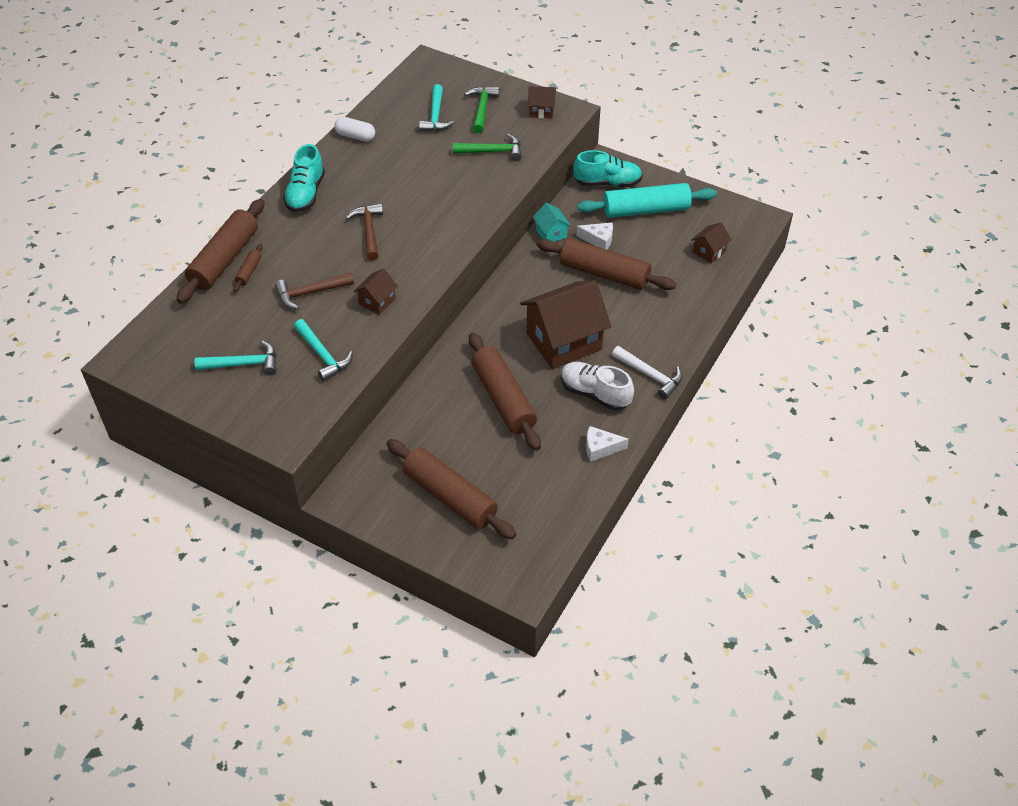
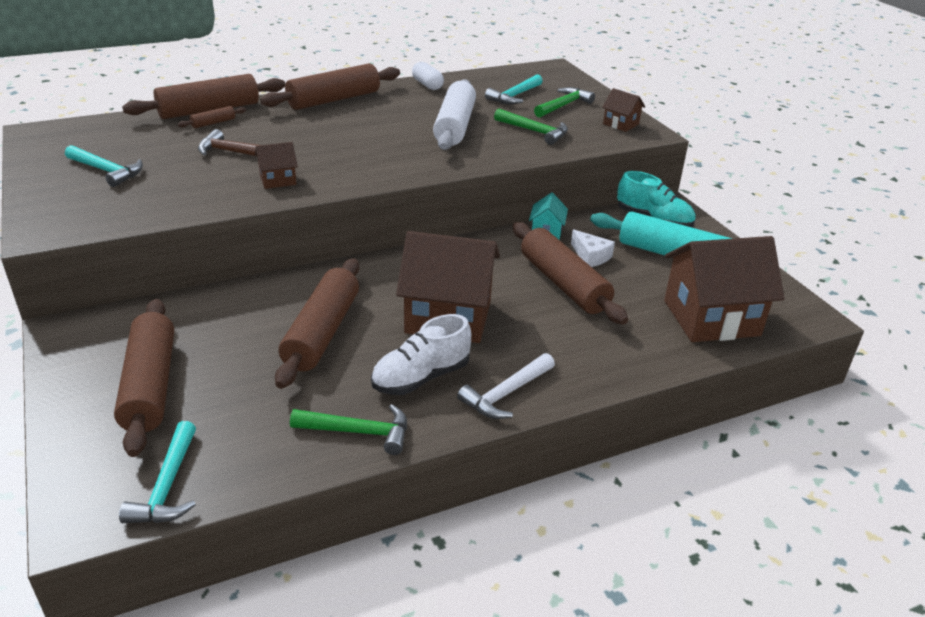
camera: 35 degrees right, 15 degrees down
turquoise shoe [283,144,325,212] -> brown rolling pin [260,63,400,110]
turquoise hammer [294,319,353,381] -> turquoise hammer moved to [119,421,196,523]
brown hammer [346,203,383,261] -> none
white shoe [561,362,634,411] -> white shoe turned 105 degrees counterclockwise [371,314,471,395]
white cheese [586,426,629,462] -> green hammer [290,404,407,455]
white hammer [612,346,683,399] -> white hammer turned 60 degrees clockwise [457,353,555,419]
brown house [691,223,732,264] -> brown house [664,236,785,342], size x2.19
none -> white rolling pin [433,79,476,150]

